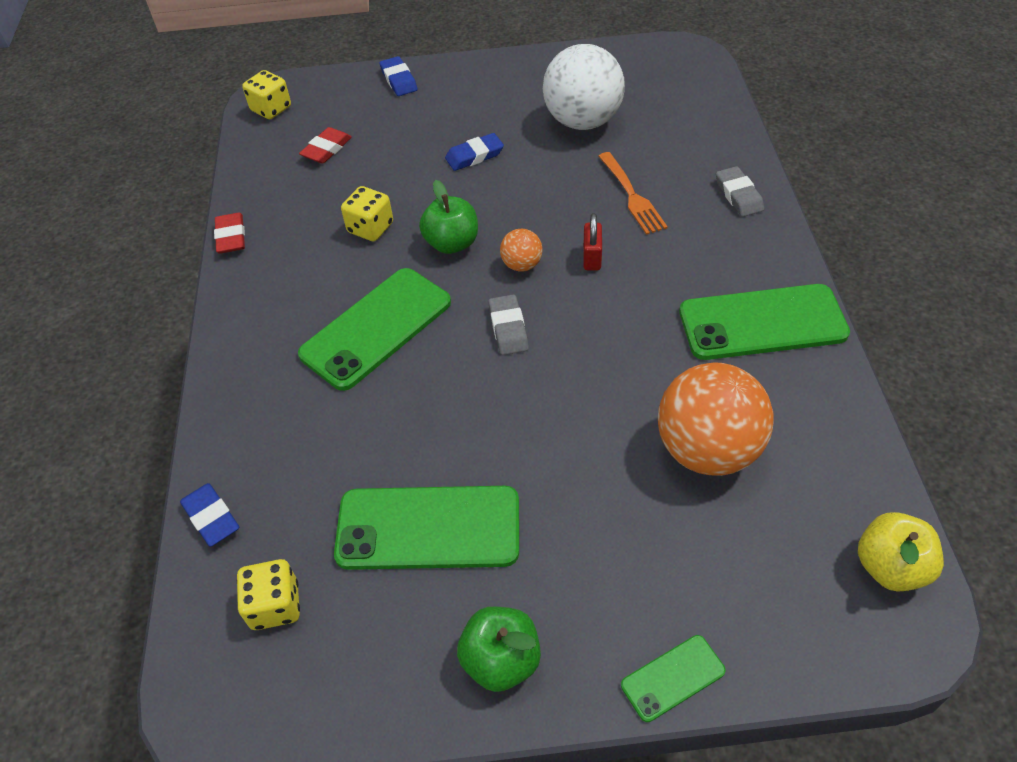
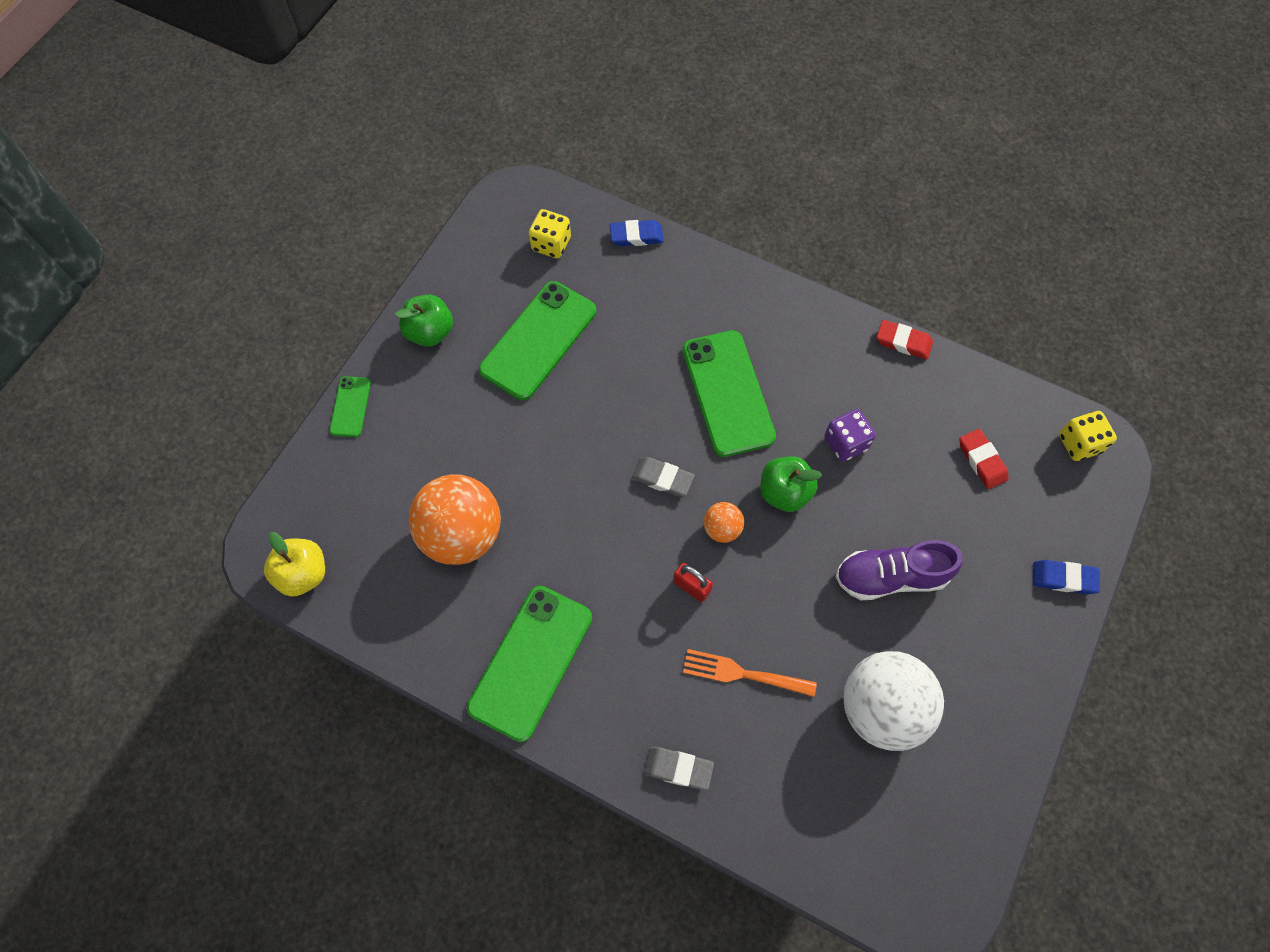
camera: 120 degrees right, 15 degrees up
yellow dice [341,186,393,241] -> purple dice [824,409,876,462]
blue eraser [445,133,504,171] -> purple shoe [836,540,962,600]

